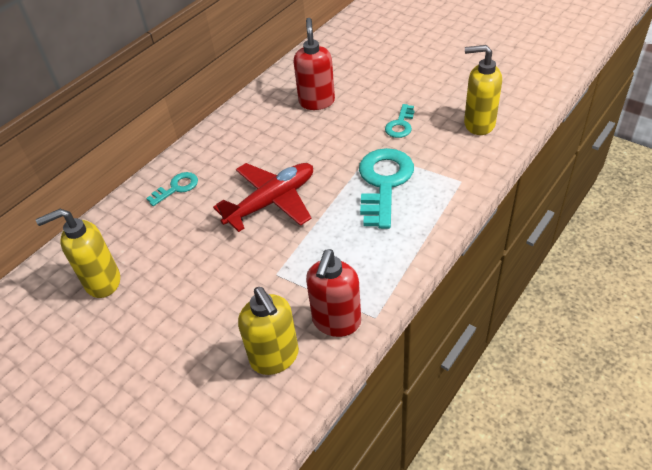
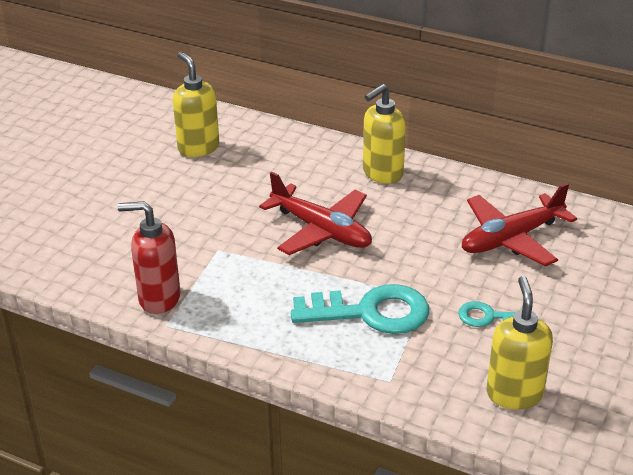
camera: 75 degrees right, 10 degrees down
turquoise key [146,172,198,206] -> none
yellow soap dispenser [238,287,299,375] -> yellow soap dispenser moved to [363,84,406,184]
red soap dispenser [294,18,335,110] -> red plane [462,183,577,266]

